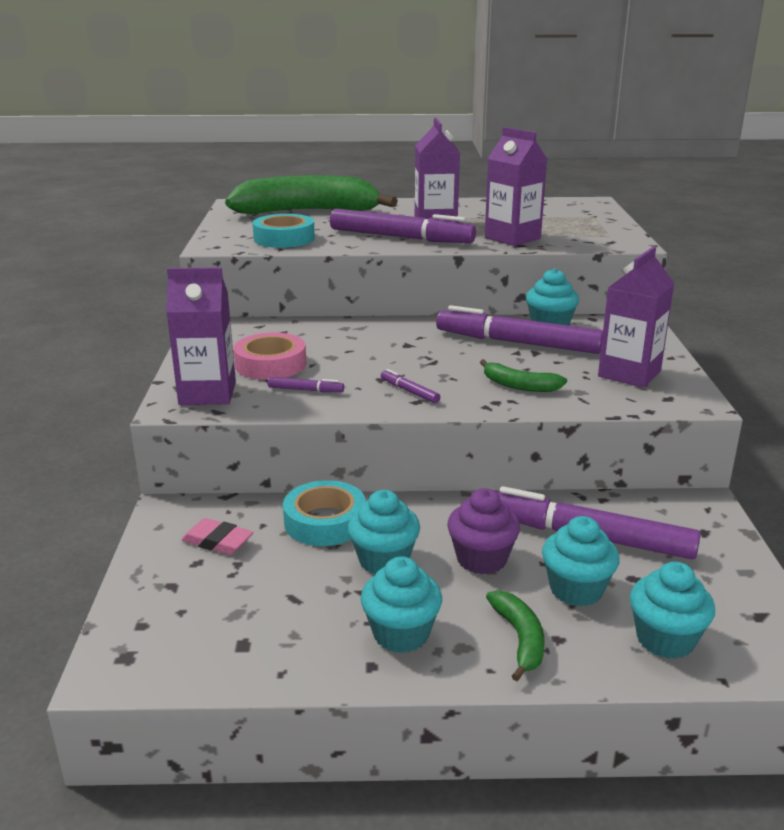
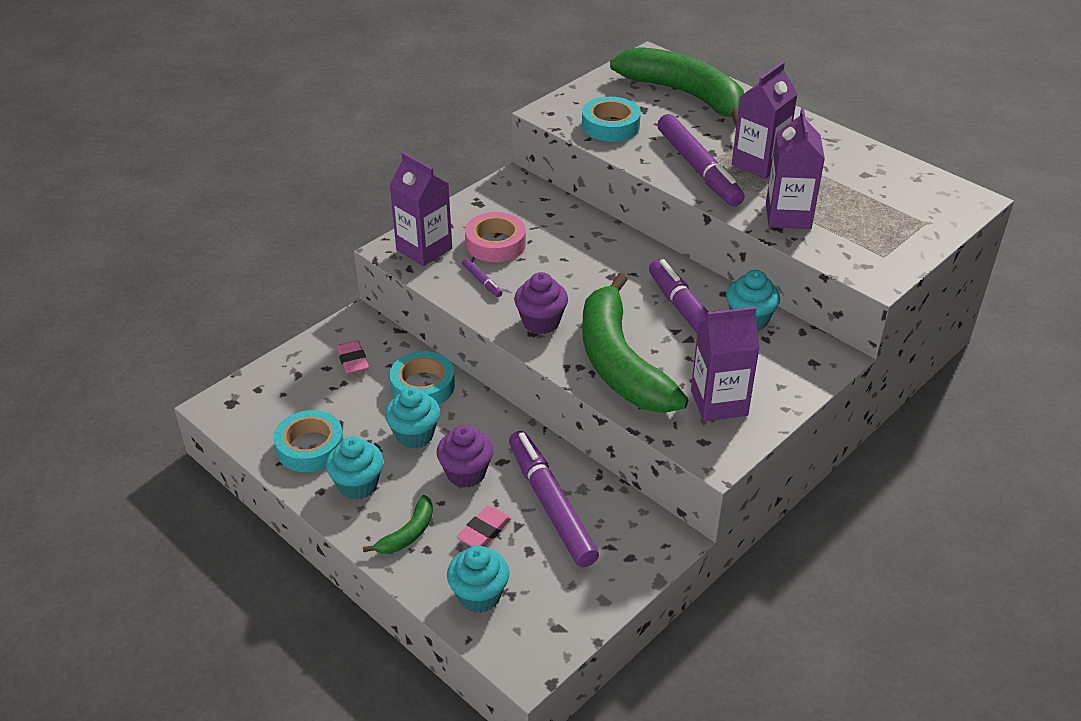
camera: 45 degrees right, 15 degrees up
purple marker [381,369,440,403] -> purple cupcake [514,272,568,334]
green banana [480,359,567,392] -> green banana [583,273,688,413], size x2.38
turquoise cupcake [542,516,620,607] -> pink eraser [457,506,511,547]
none -> turquoise tape [274,410,344,472]

